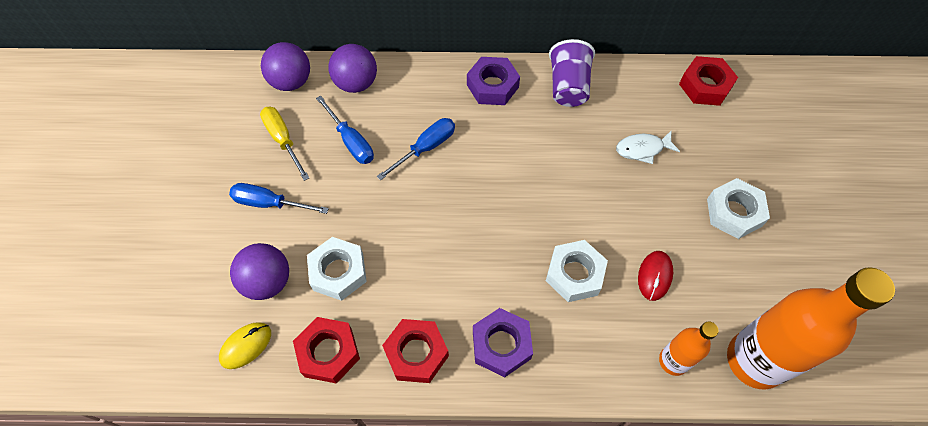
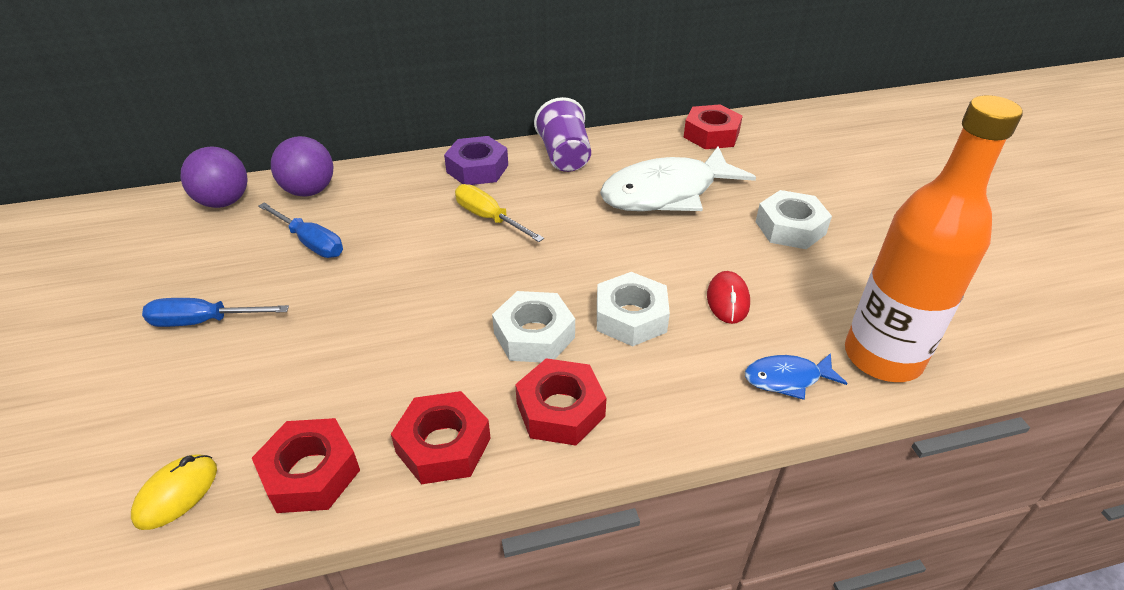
camera: 15 degrees left, 20 degrees down
purple ball [230,243,289,300] -> none
yellow screwdriver [260,107,309,181] -> yellow screwdriver moved to [455,184,544,242]
white nut [307,237,367,301] -> white nut moved to [492,291,575,362]
blue screwdriver [377,118,455,181] -> none
purple nut [473,308,533,377] -> red nut [515,358,607,446]
white fish [616,131,680,164] -> white fish [600,146,756,211], size x2.14
orange bottle [659,321,719,376] -> blue fish [745,353,847,400]

